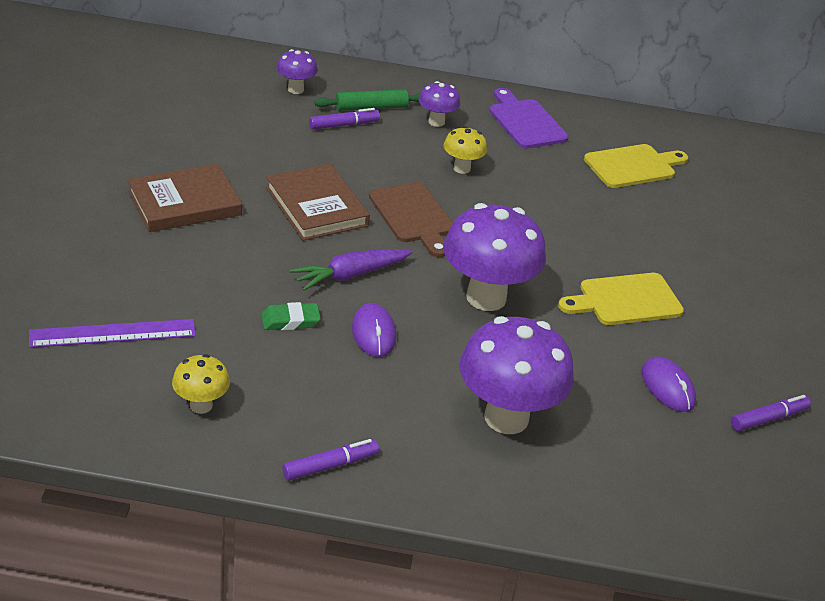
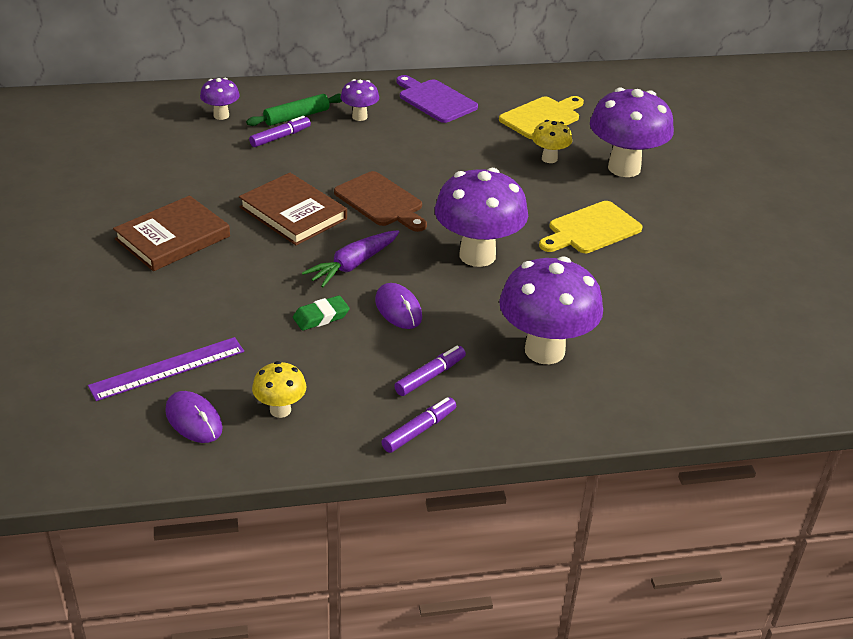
camera: 15 degrees left, 0 degrees up
yellow mushroom [443,126,487,174] -> yellow mushroom moved to [532,120,572,163]
purple mouse [642,356,696,412] -> purple mouse moved to [165,391,223,443]
purple marker [731,395,811,431] -> purple marker moved to [394,346,466,396]
none -> purple mushroom [590,88,674,177]

